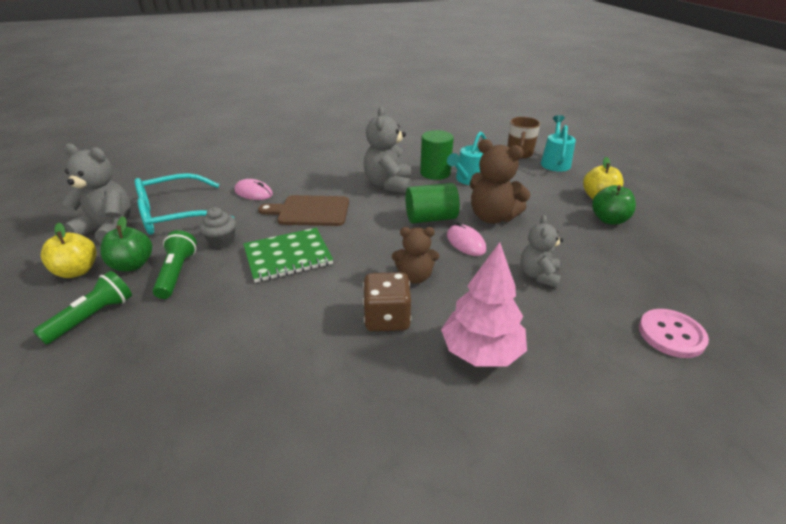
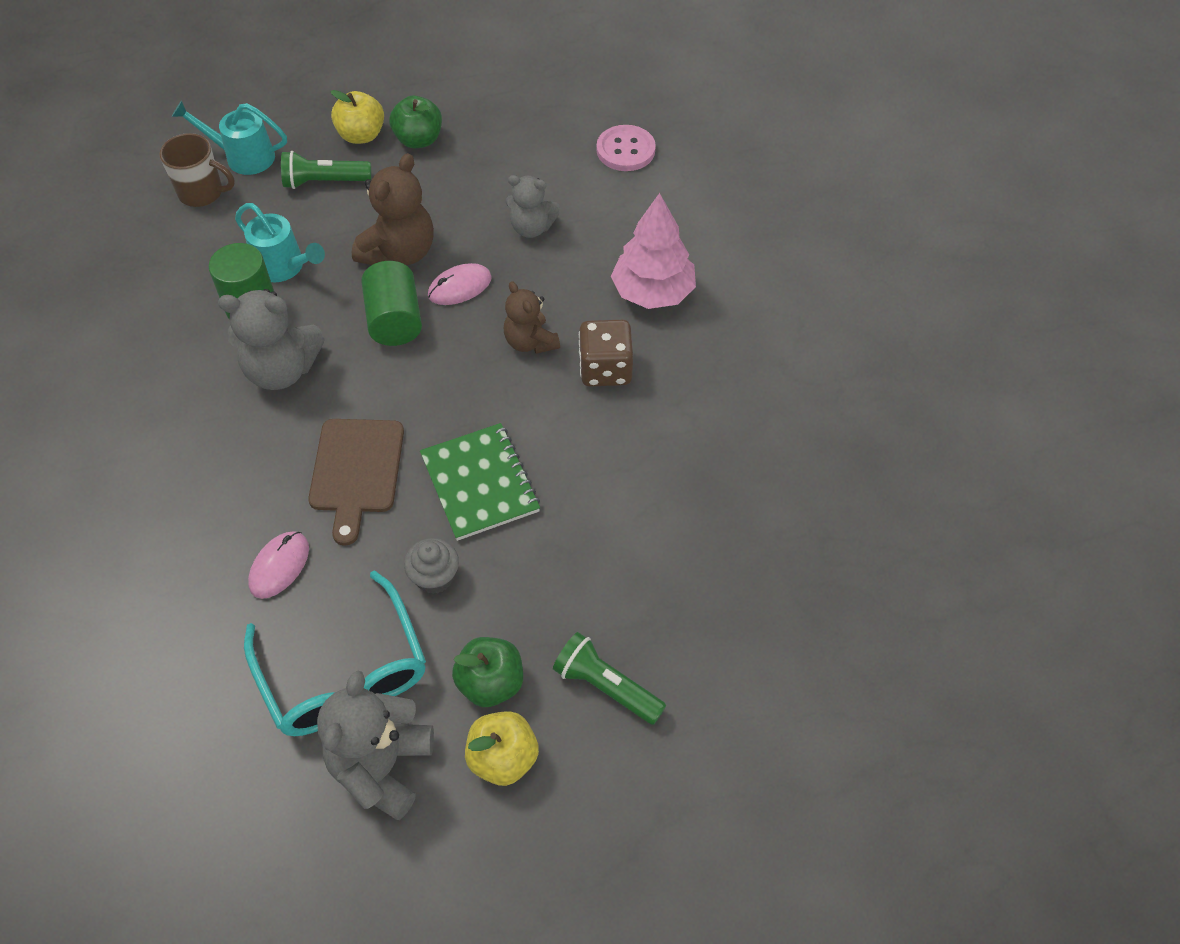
camera: 90 degrees left, 20 degrees up
green flashlight [153,230,197,299] -> green flashlight moved to [281,151,371,189]
brown teddy bear [392,227,439,284] -> brown teddy bear turned 150 degrees clockwise [504,281,560,354]

